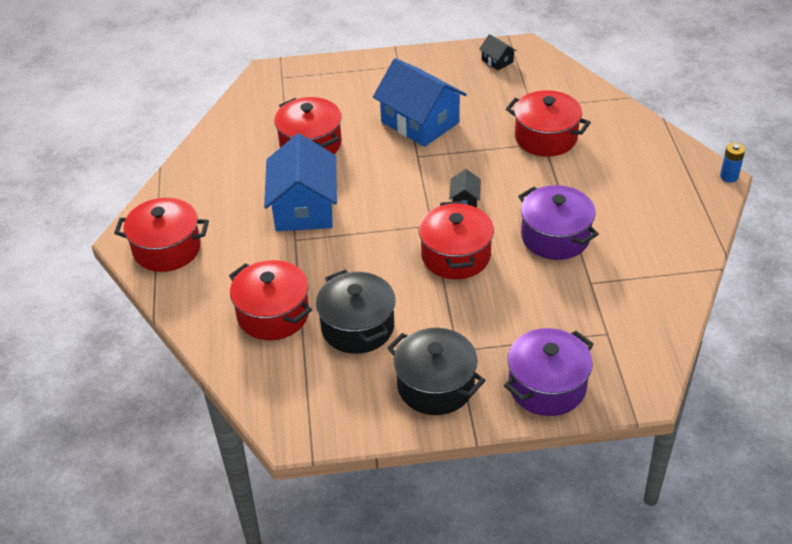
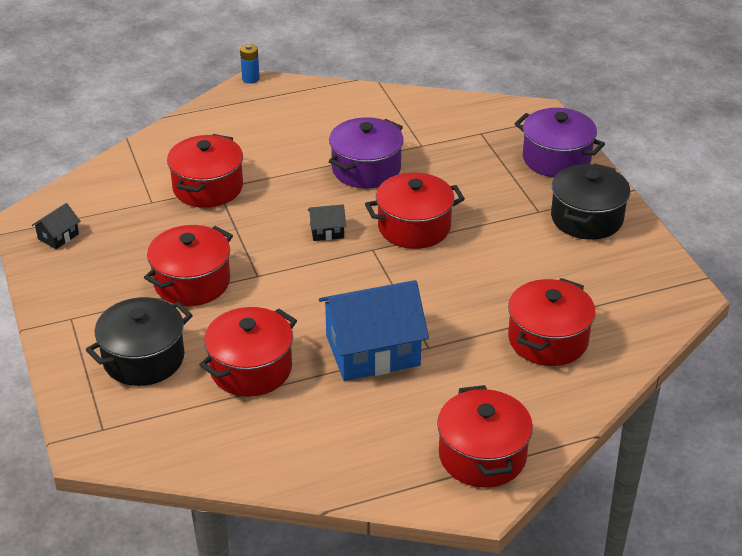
camera: 105 degrees left, 5 degrees down
black pot [316,270,396,354] -> black pot moved to [86,297,193,386]
blue house [373,58,467,147] -> red pot [144,225,233,306]

